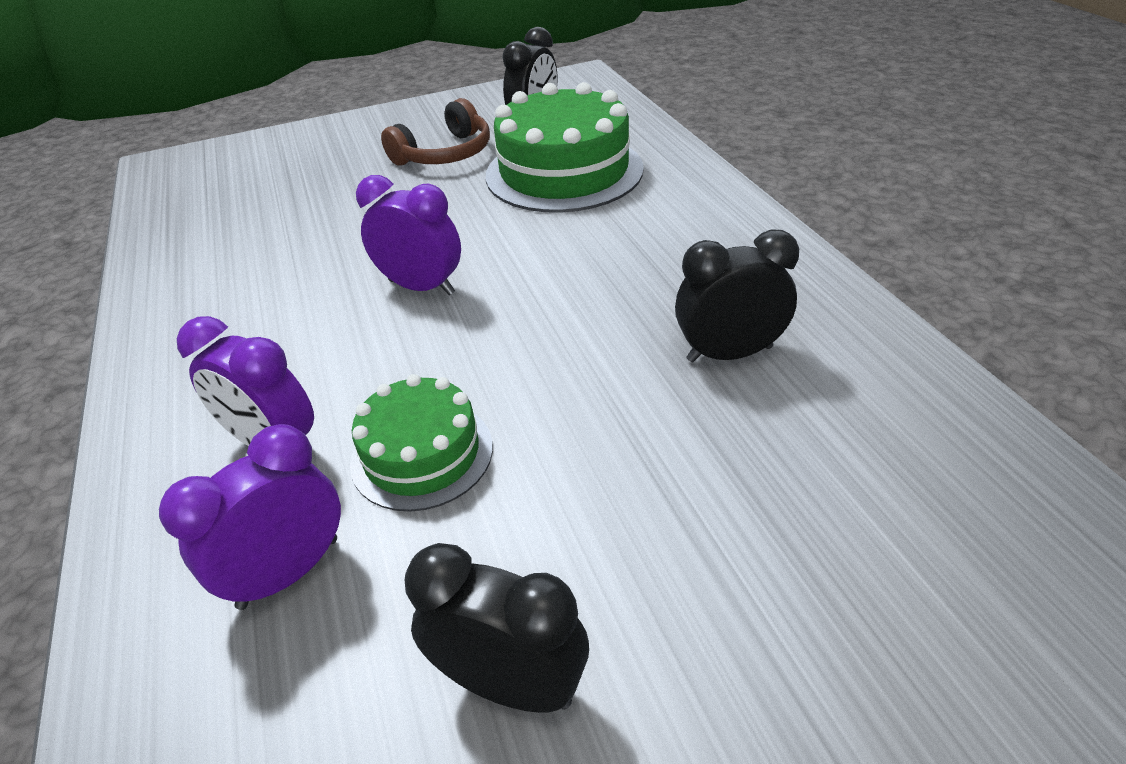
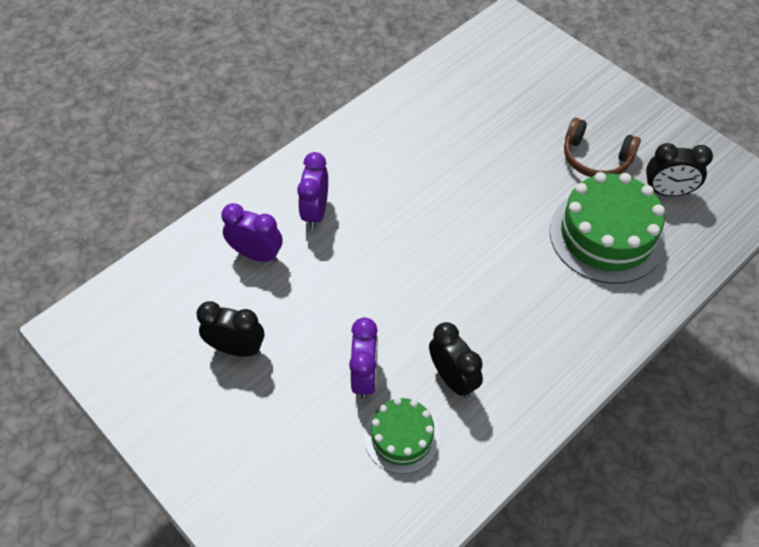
camera: 65 degrees right, 15 degrees up
green cake [350,374,493,512] -> green cake moved to [364,398,440,474]
purple clock [356,175,461,295] -> purple clock moved to [349,318,378,399]
black clock [405,543,589,713] -> black clock turned 75 degrees counterclockwise [196,301,264,357]

